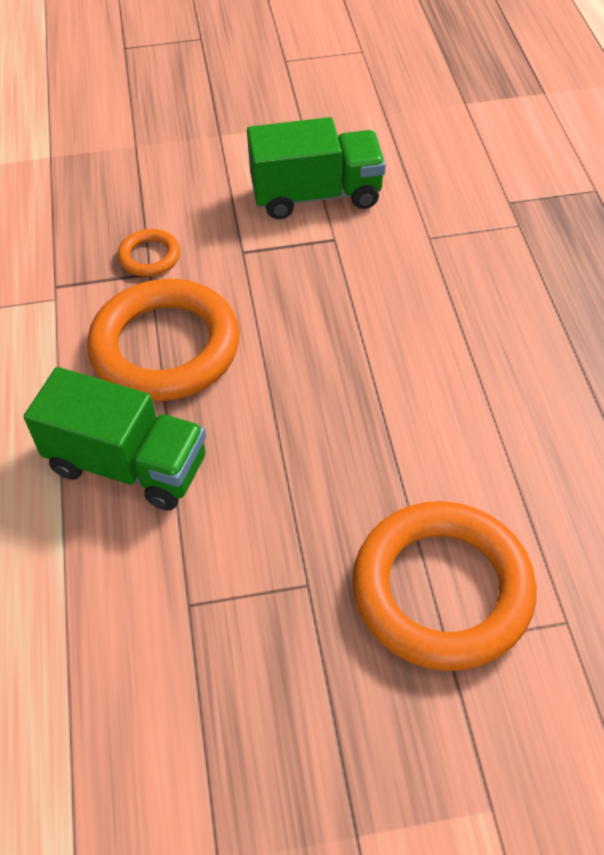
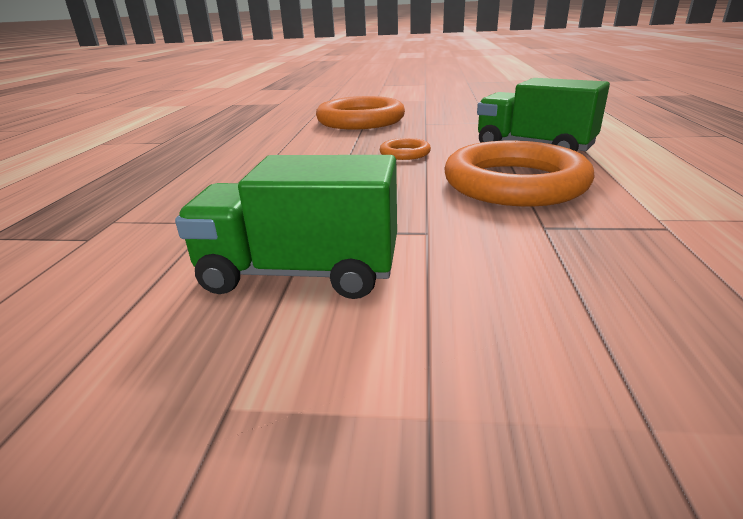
camera: 165 degrees left, 25 degrees down
orange ring [118,229,180,277] -> orange ring moved to [380,138,431,160]

